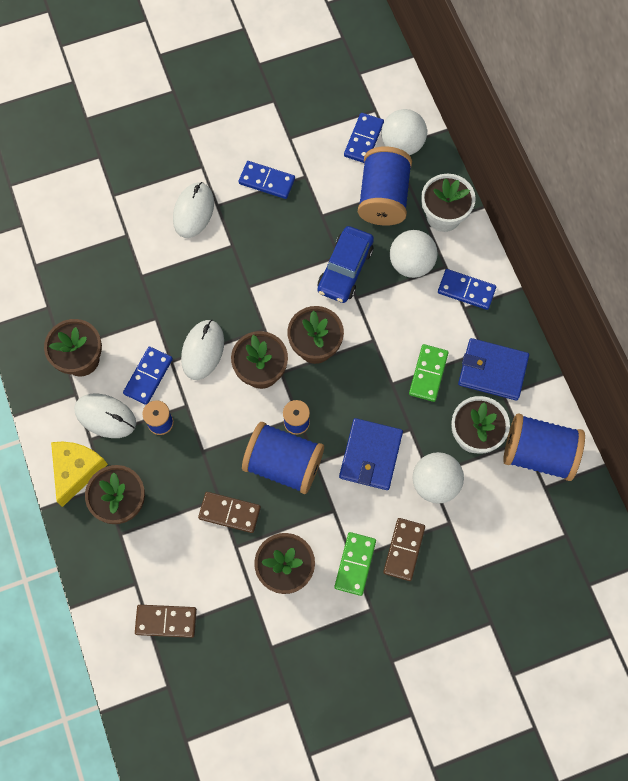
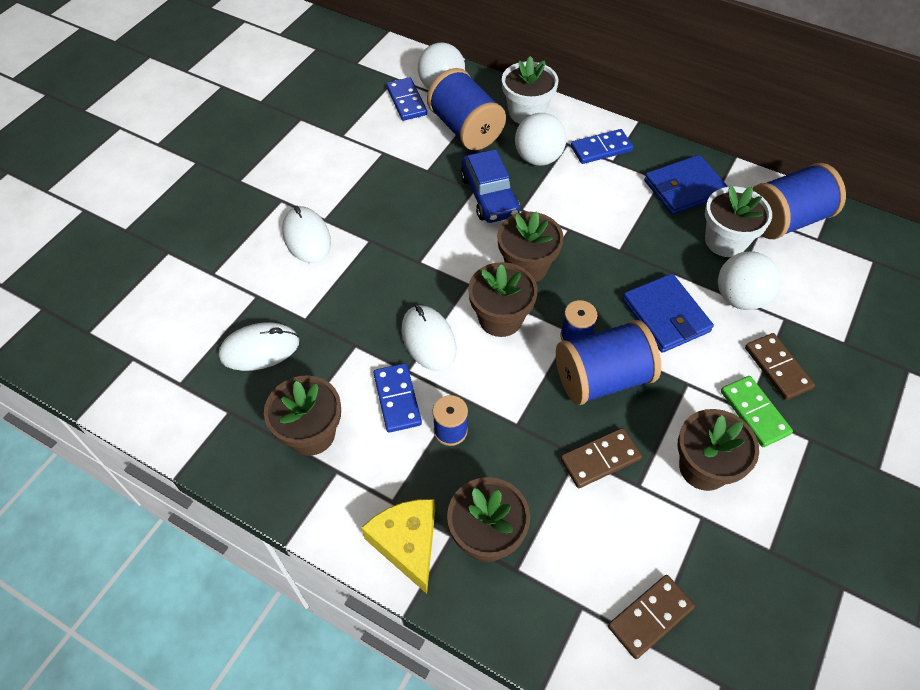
camera: 40 degrees left, 15 degrees down
white mouse [74,393,136,438] -> white mouse moved to [219,322,299,371]
blue domino [238,161,295,199] -> none
green domino [409,344,449,402] -> none

